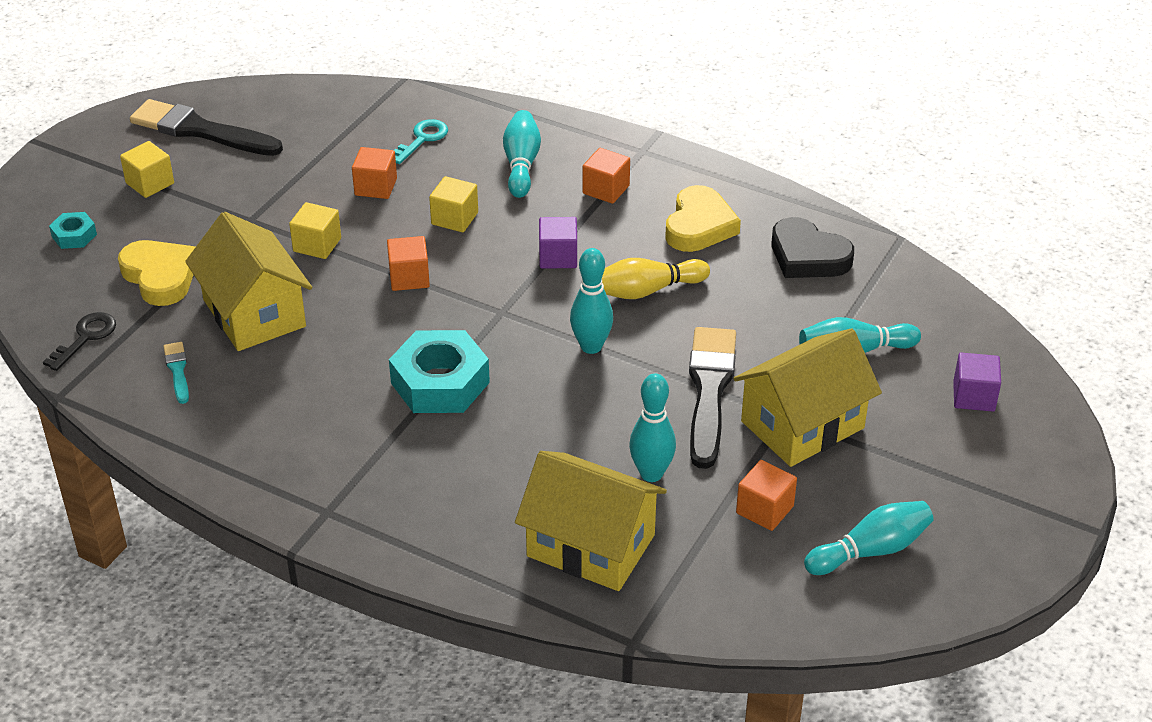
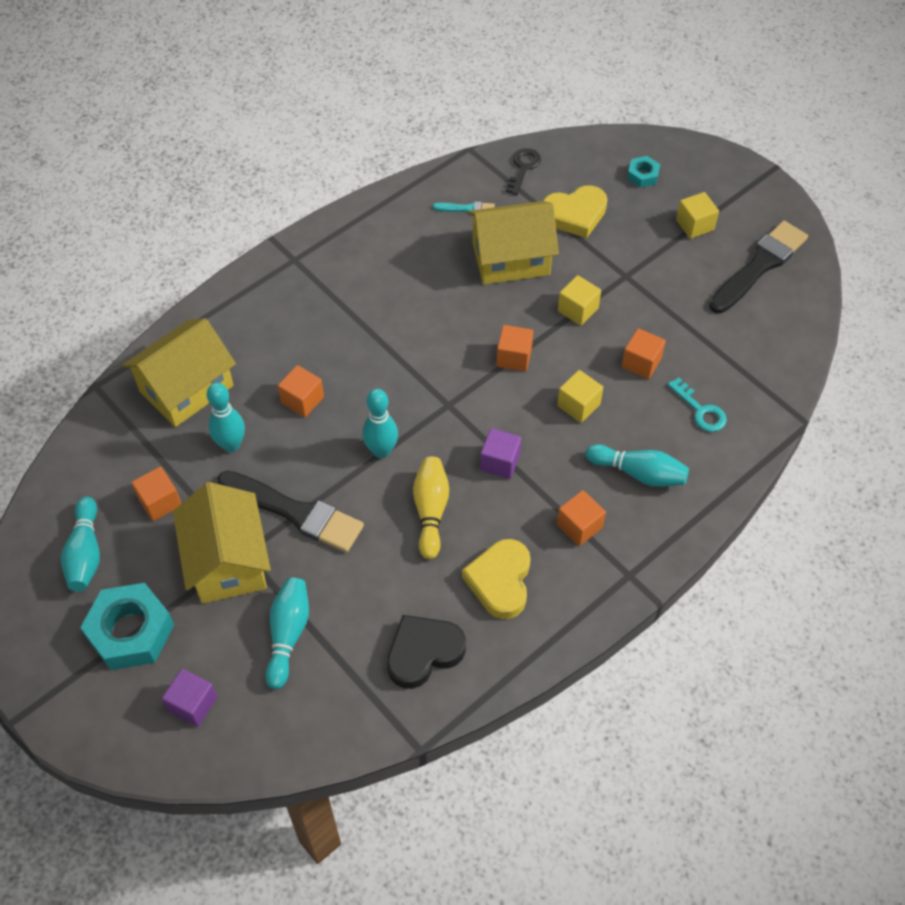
camera: 110 degrees right, 15 degrees up
black key [43,312,116,371] -> black key turned 120 degrees counterclockwise [505,148,541,195]
turquoise nut [389,330,490,413] -> turquoise nut moved to [80,583,174,670]
yellow heart [665,185,741,252] -> yellow heart turned 60 degrees clockwise [462,539,531,619]
none -> orange cube [278,365,324,417]

